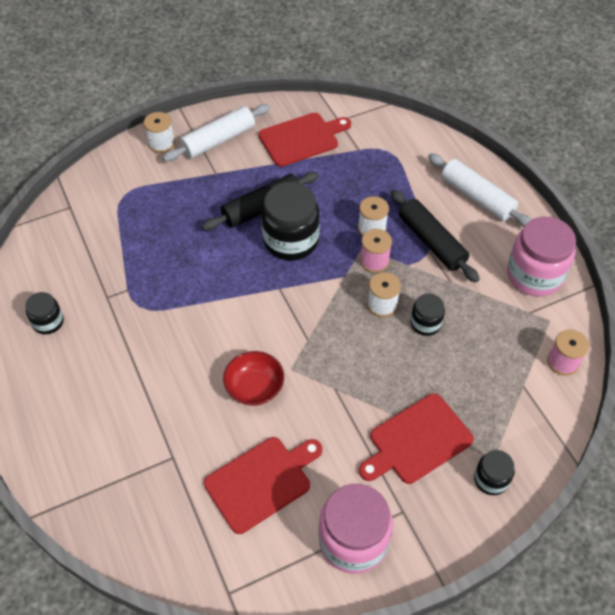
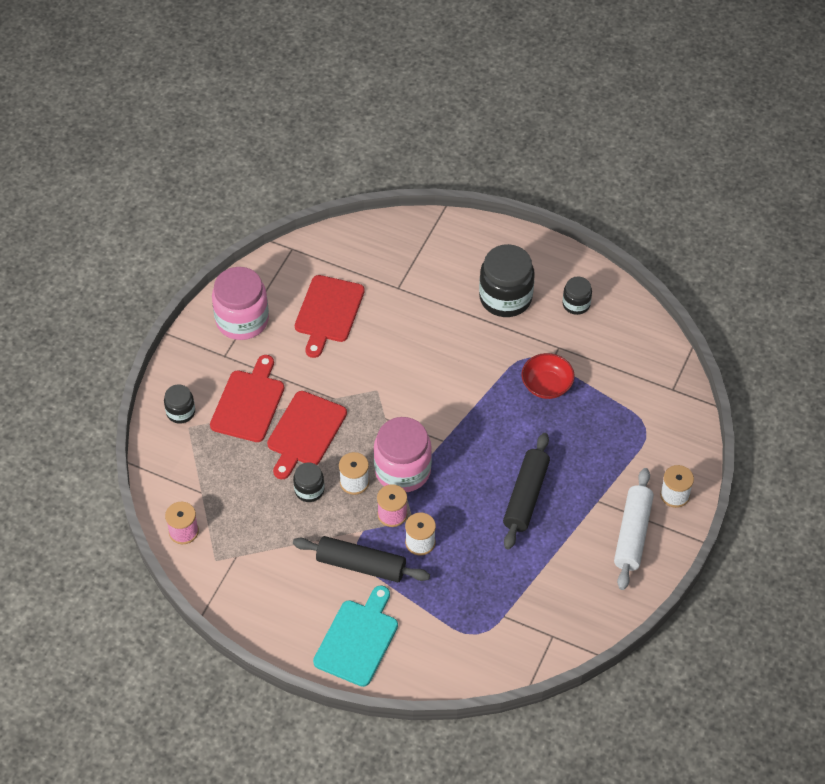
camera: 140 degrees right, 0 degrees up
red bowl [223,351,284,406] -> red bowl moved to [522,353,575,399]
red cutting board [258,113,351,167] -> red cutting board moved to [267,391,347,479]
black jar [261,182,320,260] -> black jar moved to [479,244,535,317]
white rolling pin [428,153,531,227] -> turquoise cutting board [313,585,398,687]
pink jar [507,217,576,297] -> pink jar moved to [374,417,432,492]

